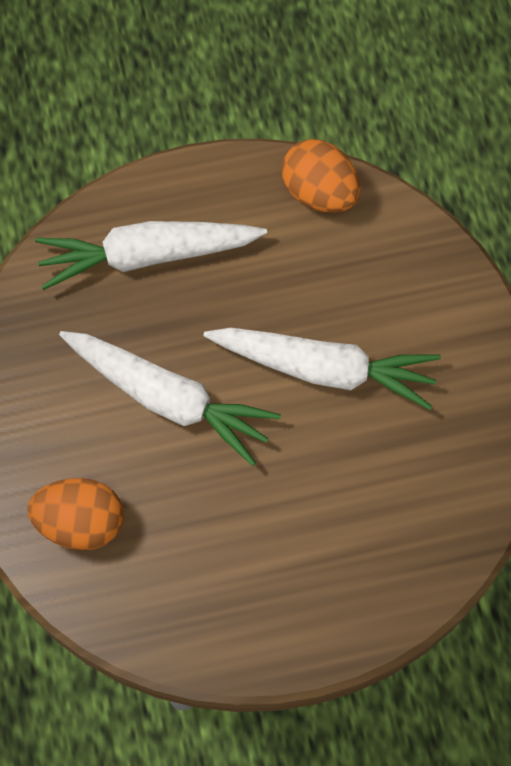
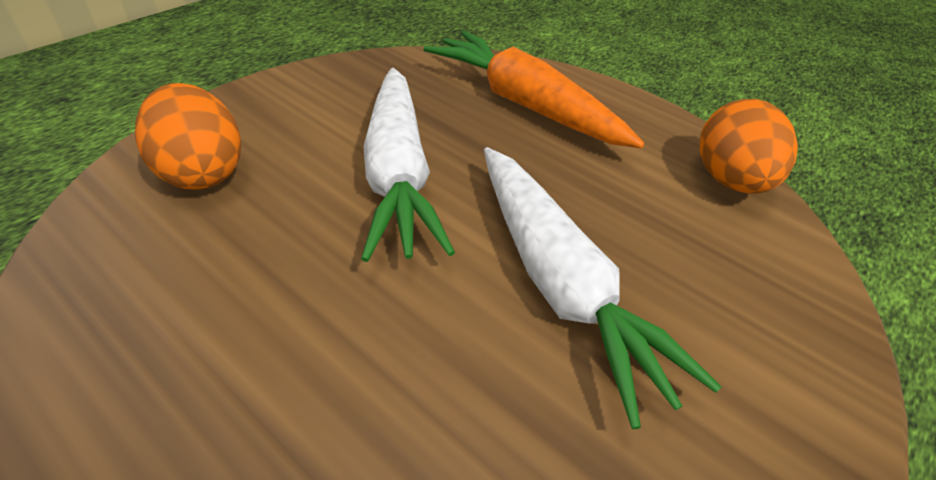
camera: 50 degrees right, 25 degrees down
white carrot [35,221,267,290] -> orange carrot [423,31,645,148]

